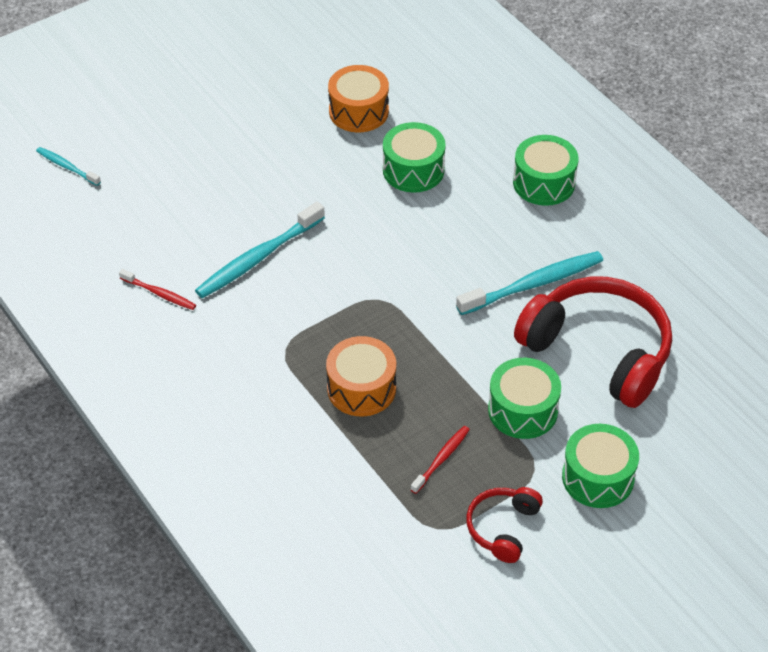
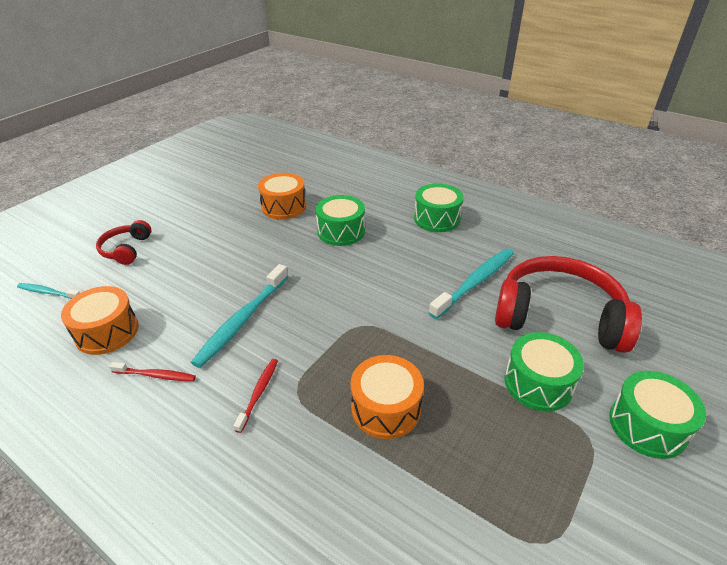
camera: 20 degrees left, 10 degrees down
red toothbrush [410,426,470,494] -> red toothbrush moved to [233,359,278,433]
red headphones [466,487,543,563] -> red headphones moved to [96,220,152,265]
none -> orange drum [61,286,139,355]

